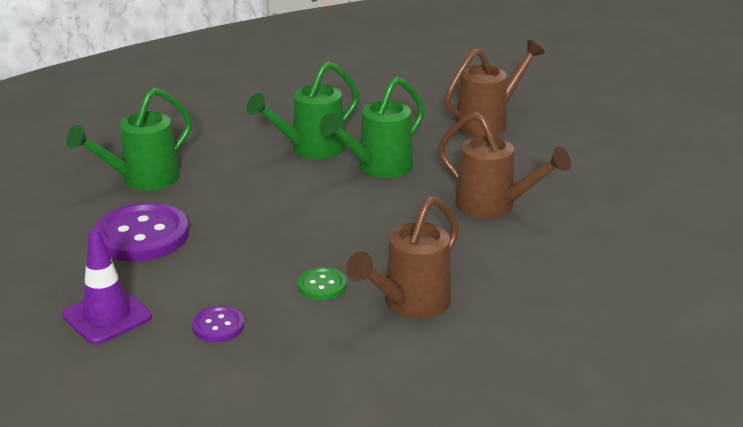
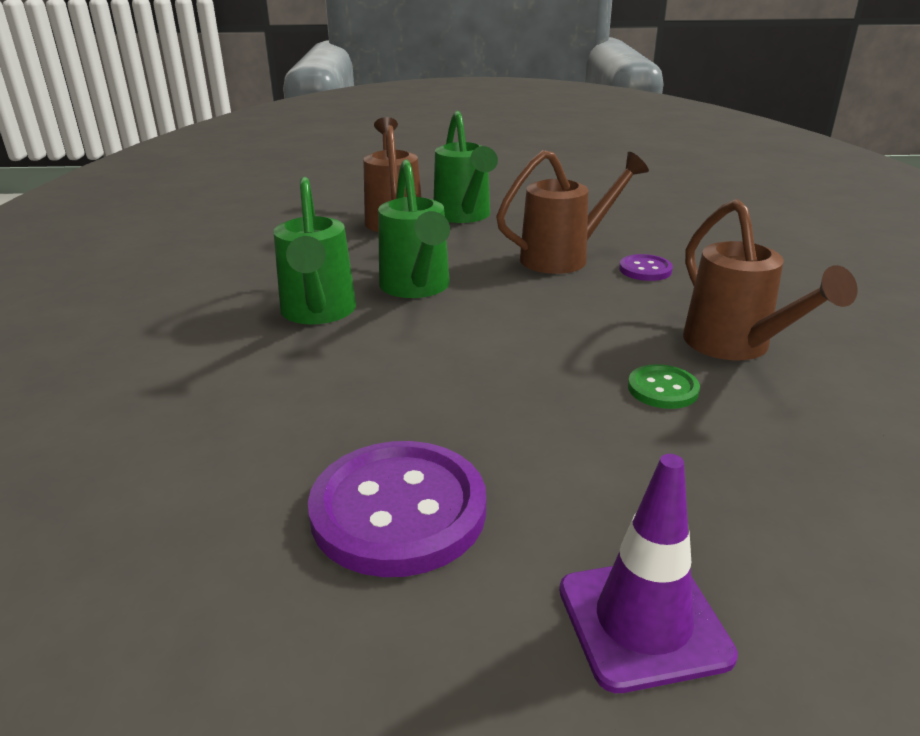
camera: 60 degrees left, 0 degrees up
green watering can [66,88,192,191] -> green watering can moved to [434,111,498,223]
purple button [192,306,244,342] -> purple button moved to [619,254,673,281]

